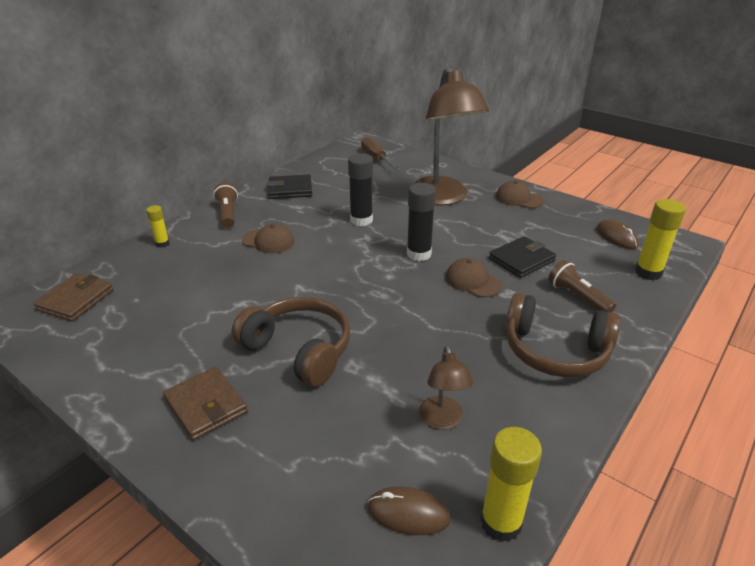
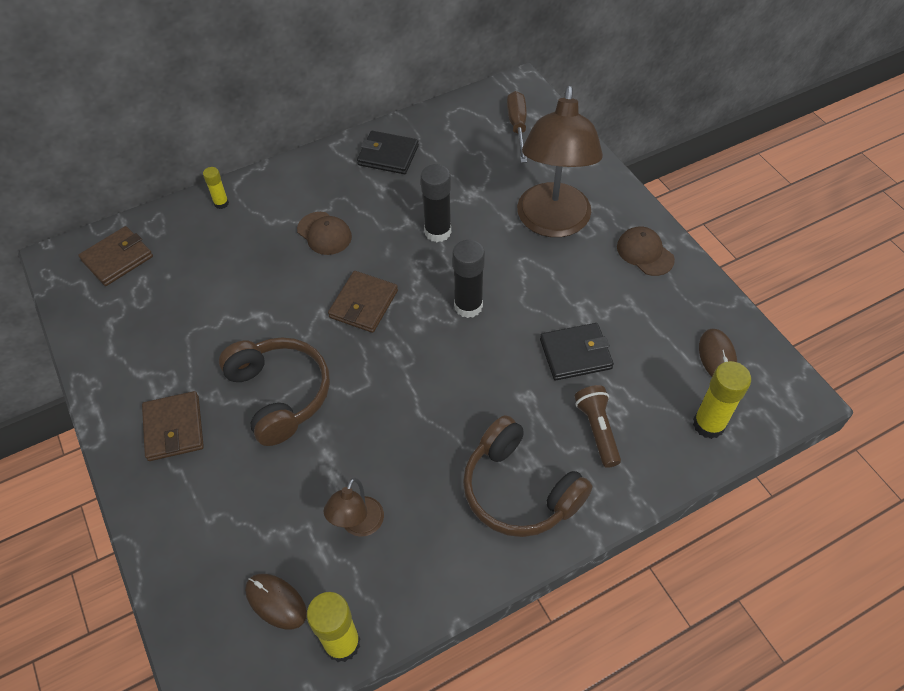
camera: 25 degrees right, 20 degrees up
brown flashlight [213,183,238,228] -> none
brown cap [446,258,503,297] -> none
none -> brown wallet [328,271,398,333]

